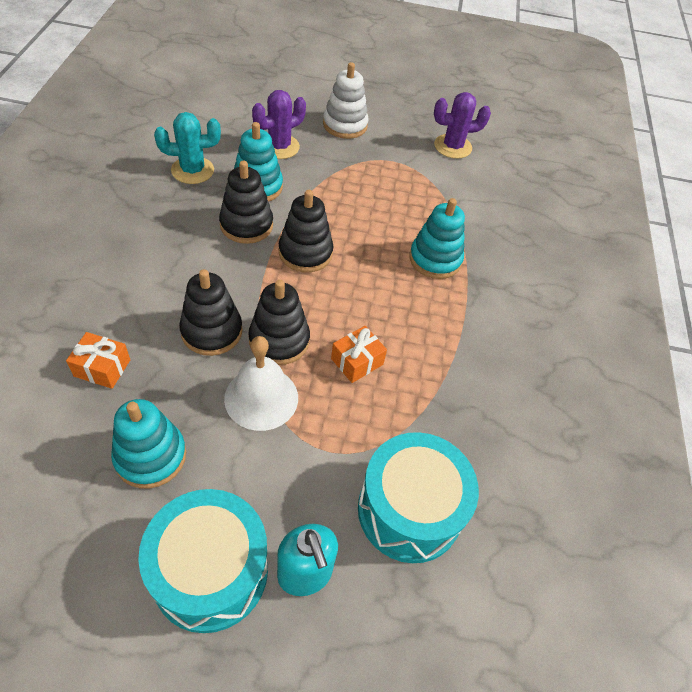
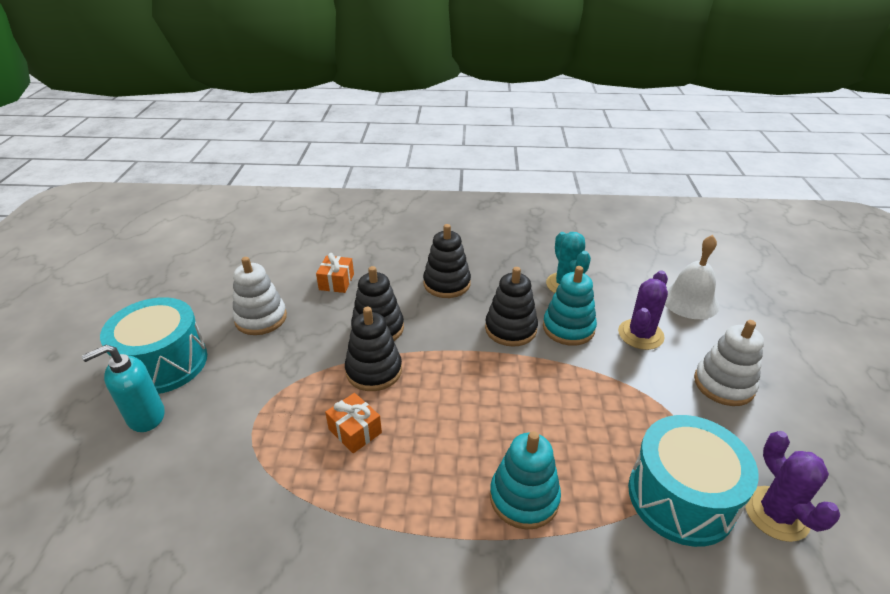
camera: 90 degrees right, 15 degrees down
turquoise stacking toy [111,399,186,489] -> white stacking toy [233,257,287,335]
white bell [224,336,298,431] -> white bell moved to [665,235,719,319]
purple cactus [252,90,306,159] -> purple cactus turned 75 degrees clockwise [618,271,668,350]
black stacking toy [279,190,334,272] -> black stacking toy moved to [423,224,471,298]
turquoise drum [358,432,479,563] -> turquoise drum moved to [628,415,759,547]

